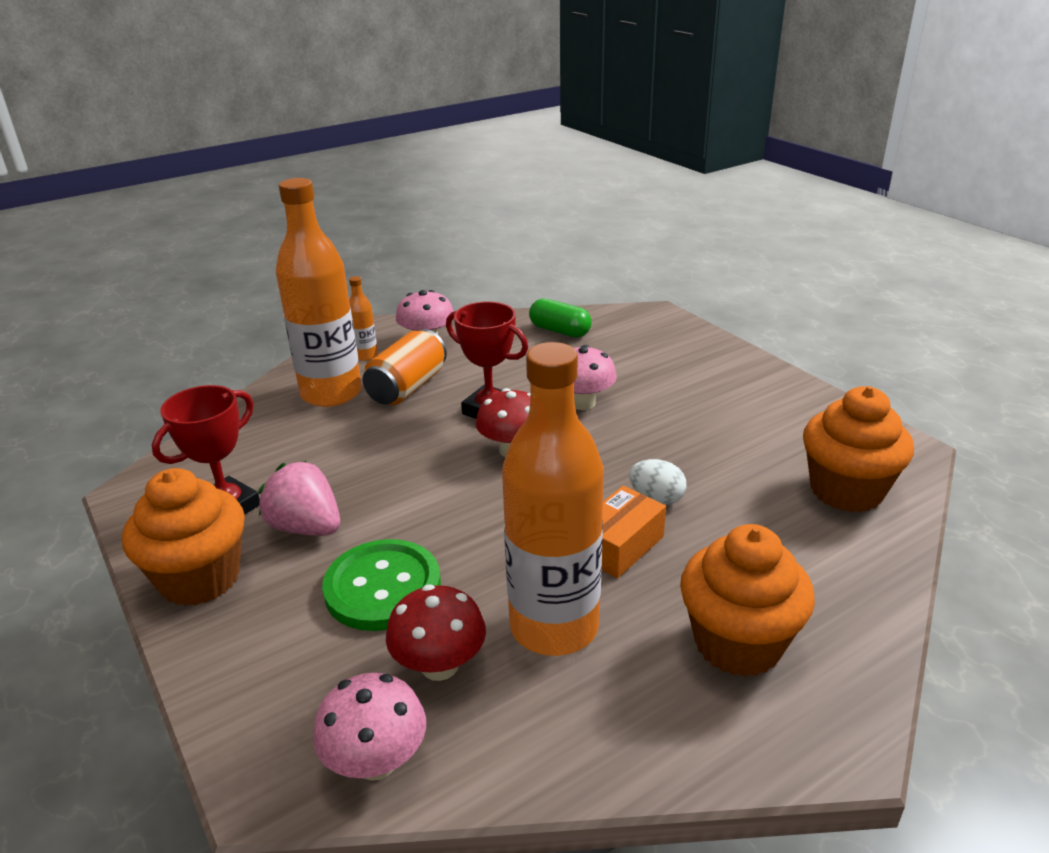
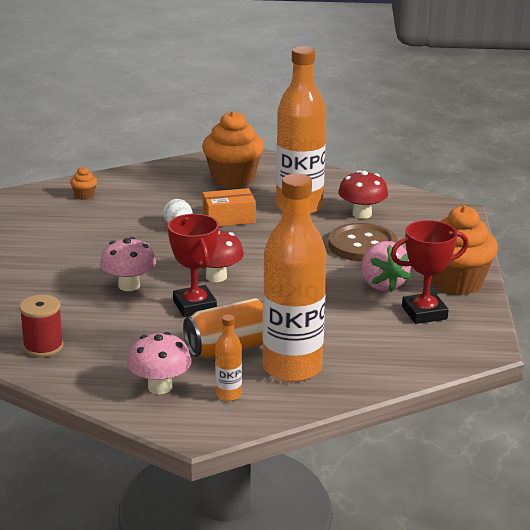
camera: 145 degrees left, 5 degrees down
pink mushroom [313,673,426,781] -> none
green button [322,539,441,631] -> brown button [328,223,398,262]
green capsule [529,298,592,338] -> red spool [19,295,64,357]
orange cupcake [803,386,914,512] -> orange cupcake [70,167,97,200], size x0.43

